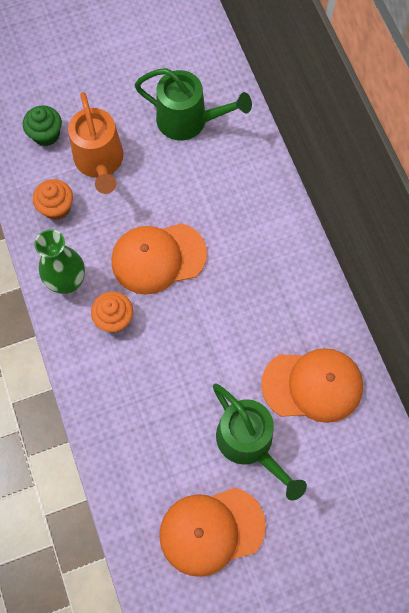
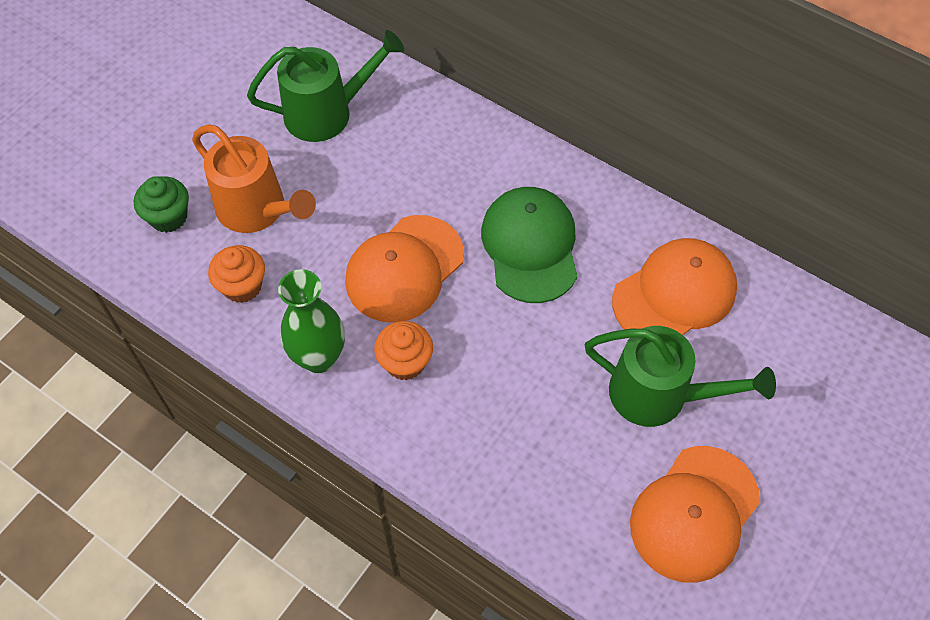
camera: 35 degrees left, 10 degrees down
none -> green cap [481,187,578,303]

